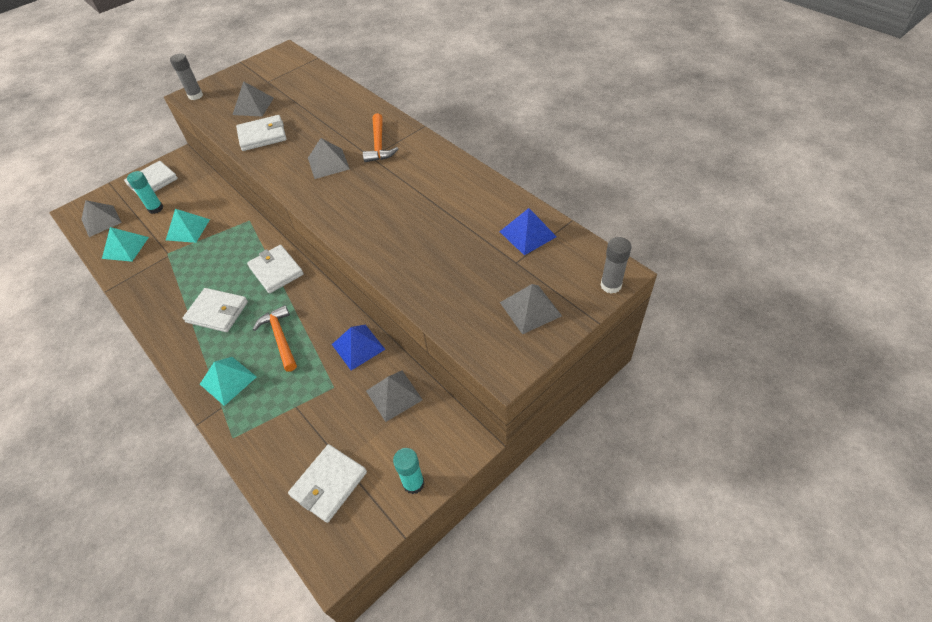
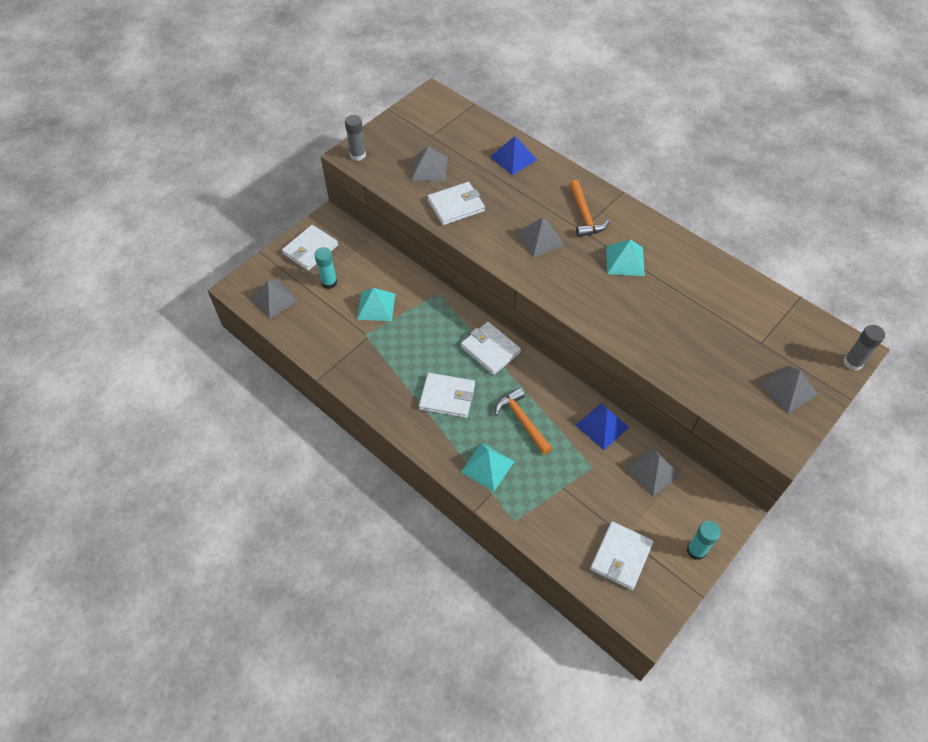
camera: 10 degrees left, 5 degrees up
turquoise pyramid [102,227,149,262] -> turquoise pyramid moved to [606,239,645,276]
blue pyramid [499,208,557,255] -> blue pyramid moved to [490,136,537,175]

